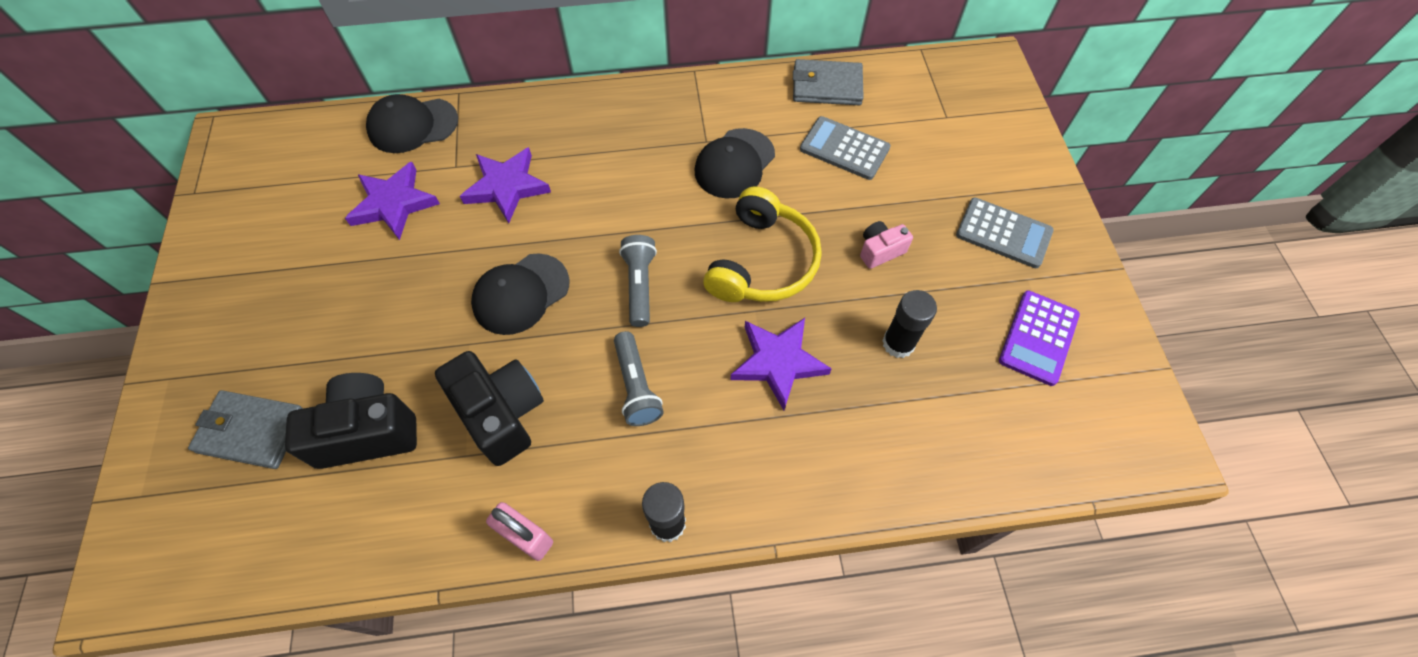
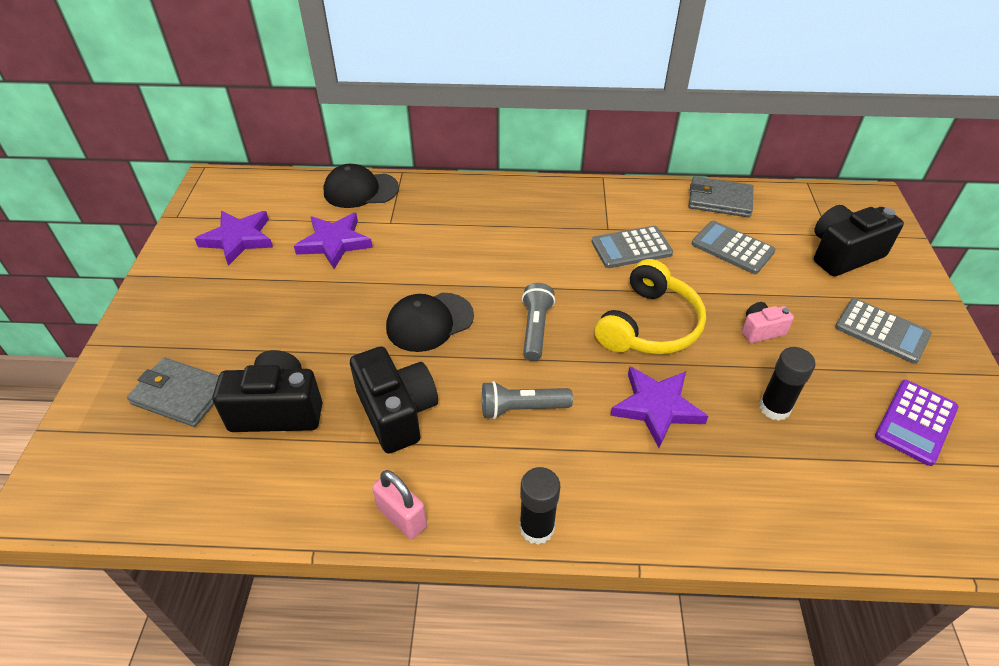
camera: 10 degrees right, 15 degrees down
purple star [460,147,551,223] -> purple star moved to [195,211,273,266]
grey flashlight [614,331,664,426] -> grey flashlight turned 90 degrees clockwise [482,381,573,419]
black cap [695,128,775,198] -> grey calculator [591,226,673,268]
none -> black camera [814,205,904,276]

